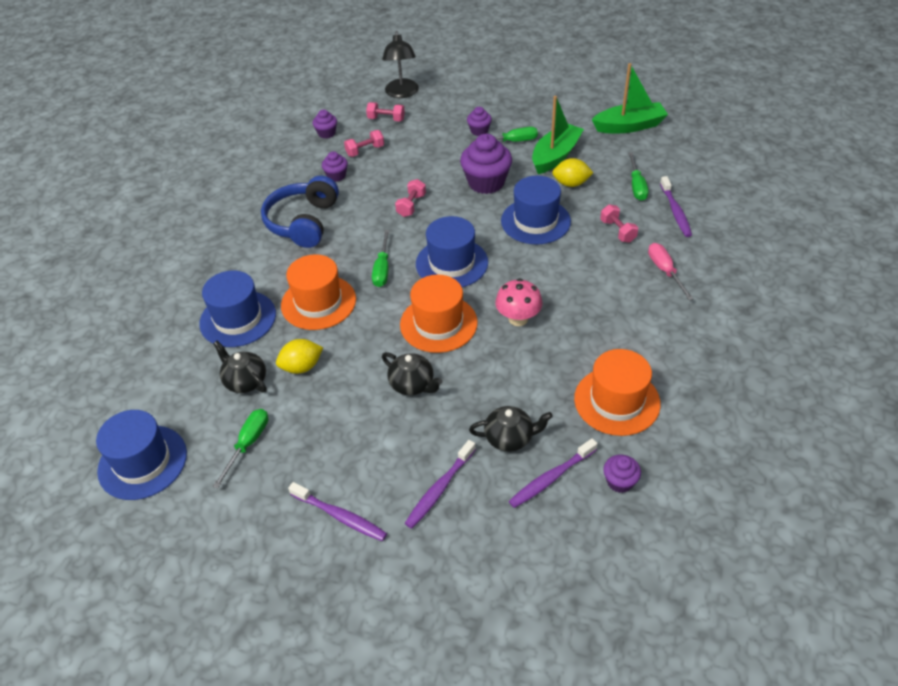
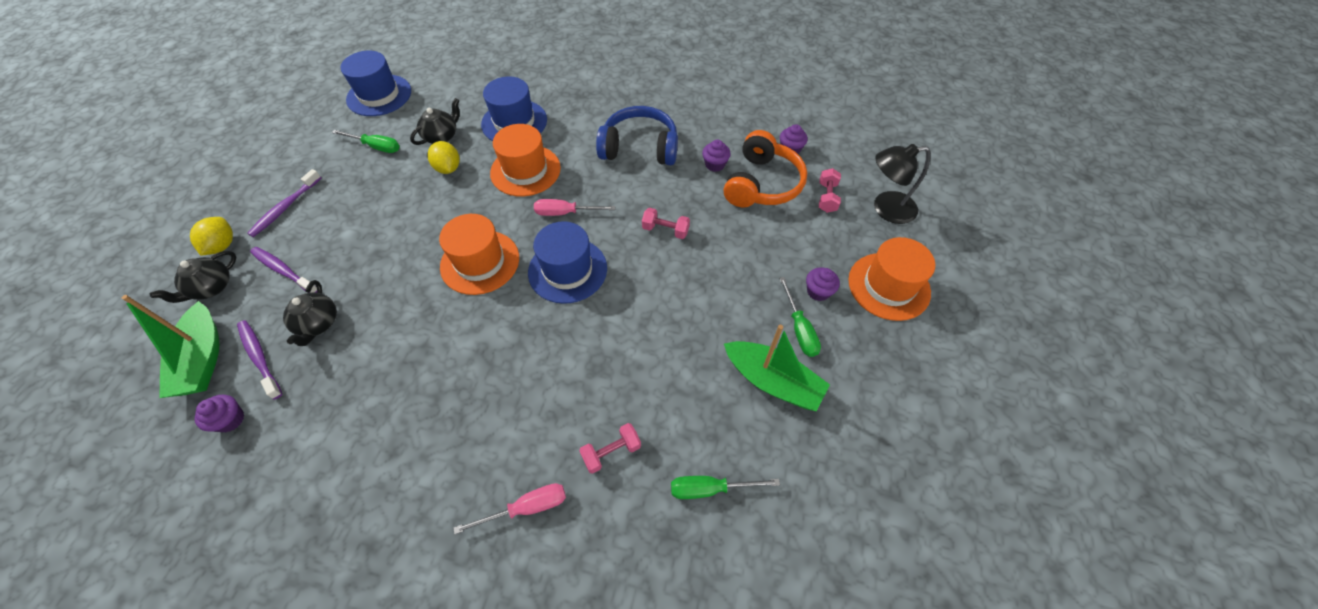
camera: 85 degrees right, 10 degrees up
pink dumbbell [344,130,384,157] -> orange headphones [724,130,807,207]
green screwdriver [372,230,389,287] -> pink screwdriver [534,199,615,216]
black teapot [382,352,442,395] -> black teapot moved to [150,251,236,303]
purple cupcake [460,134,512,194] -> none
pink mushroom [495,278,543,326] -> none
blue hat [501,176,571,245] -> none
yellow lemon [552,158,593,187] -> yellow lemon moved to [190,217,233,256]
orange hat [574,349,661,436] -> orange hat moved to [848,237,935,321]
green boat [592,63,668,133] -> green boat moved to [122,295,219,398]
purple toothbrush [660,176,692,237] -> none

